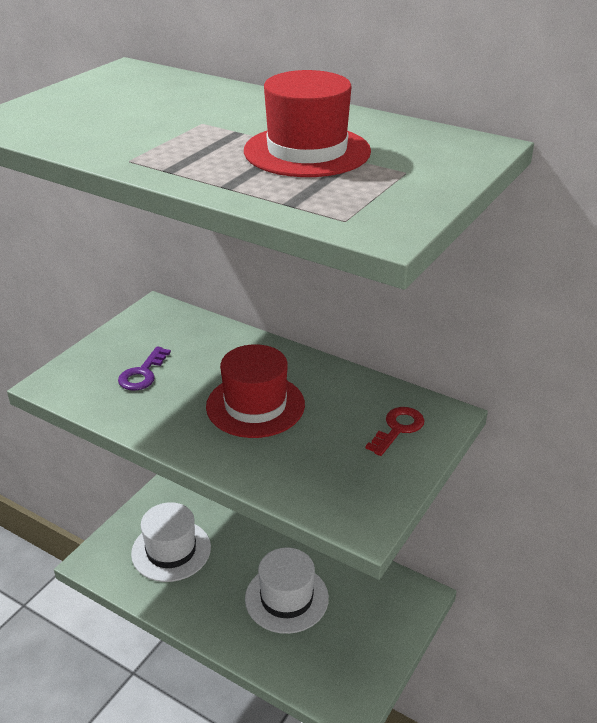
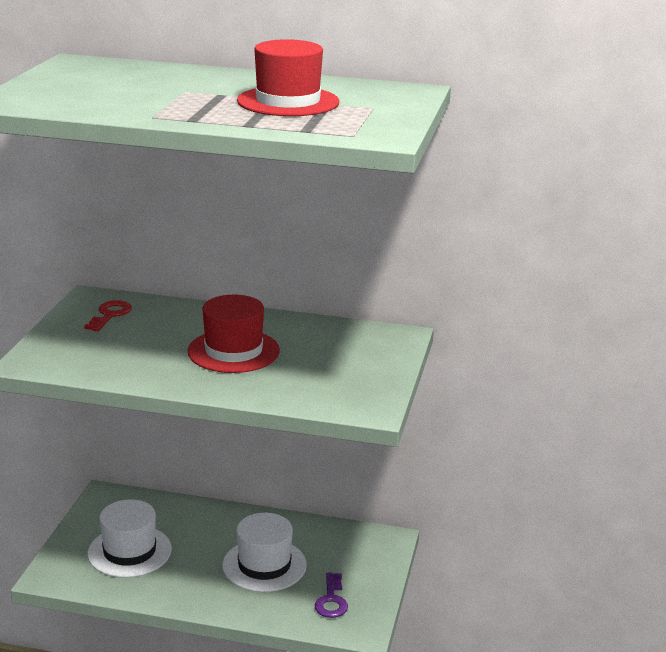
camera: 20 degrees left, 10 degrees down
purple key [118,346,171,391] -> purple key moved to [315,573,348,618]
red key [365,407,424,456] -> red key moved to [84,300,132,331]

